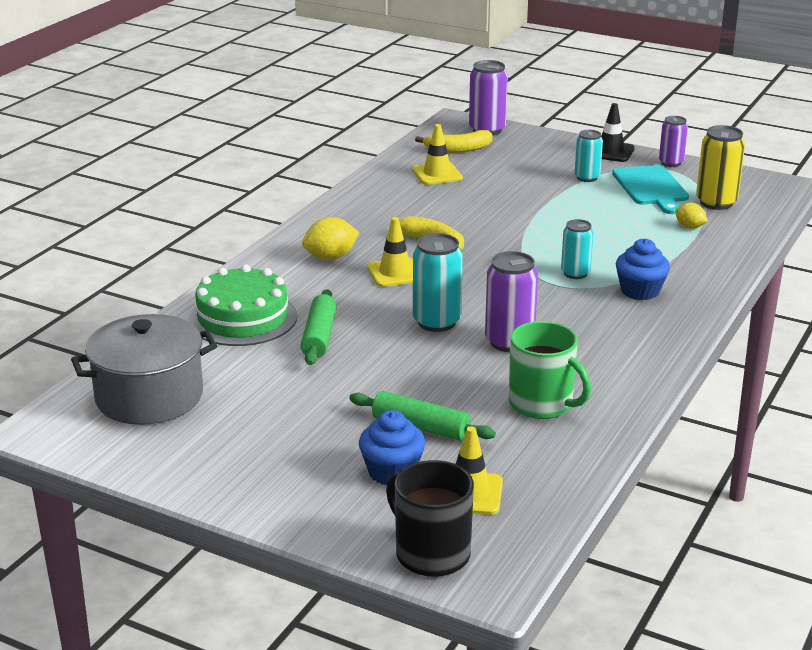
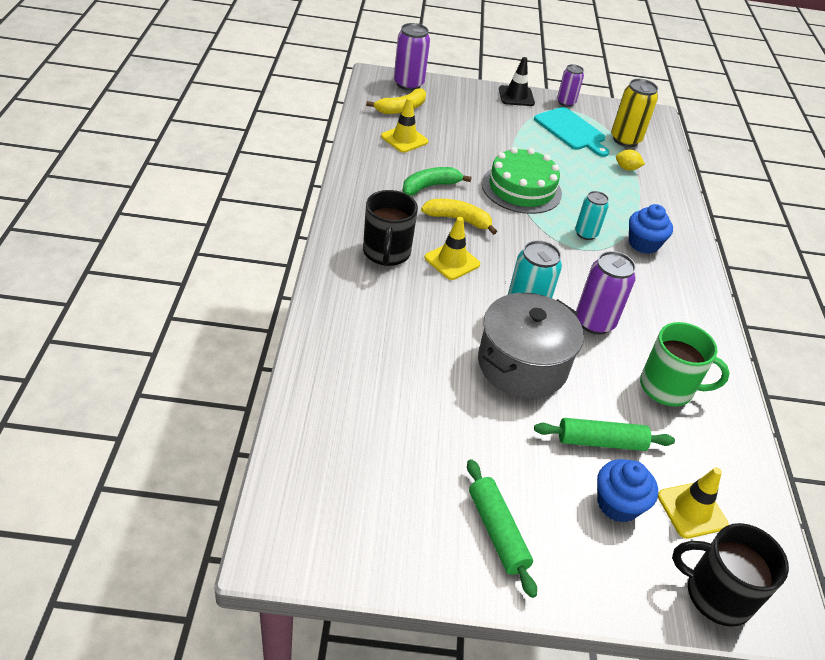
camera: 30 degrees left, 15 degrees up
grey pot [71,314,217,425] -> grey pot moved to [478,293,584,398]
green cake [188,265,297,346] -> green cake moved to [482,147,562,214]
green rolling pin [301,289,337,365] -> green rolling pin moved to [467,459,537,598]
yellow lemon [302,217,359,260] -> black mug [363,190,418,266]
turquoise can [575,130,603,182] -> none
none -> green banana [403,167,472,196]

